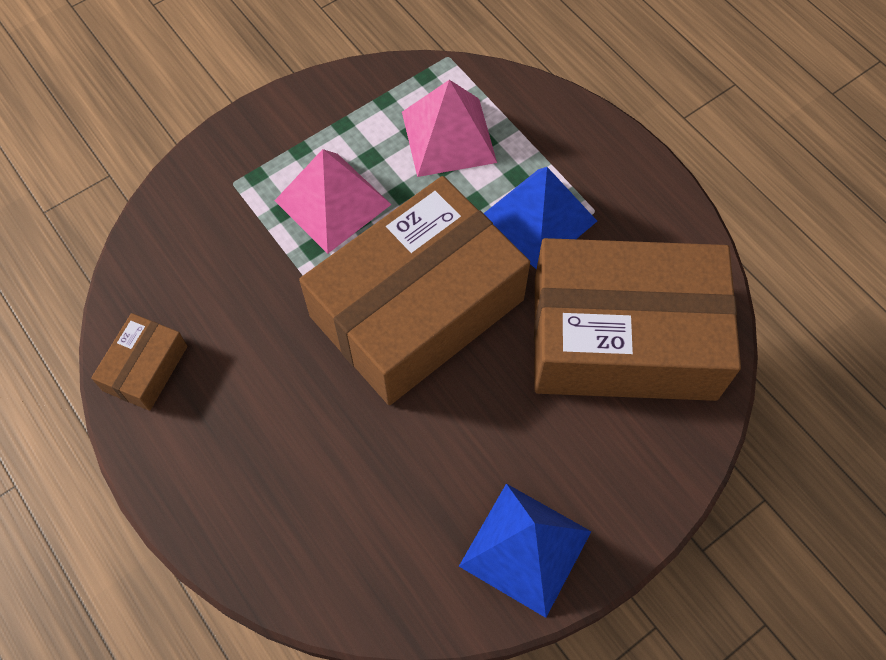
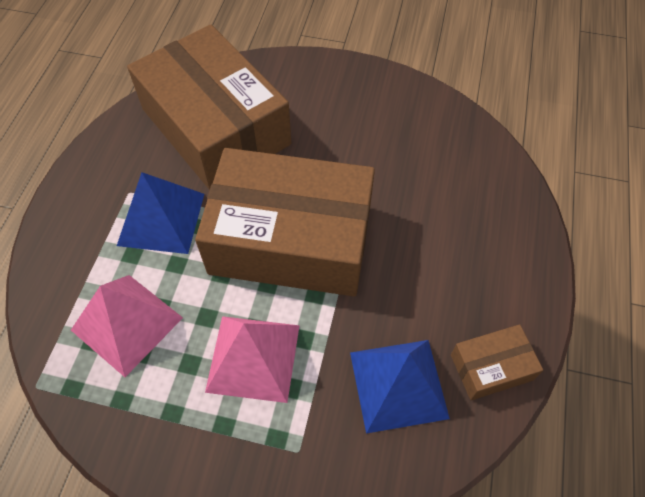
camera: 130 degrees left, 5 degrees down
blue pyramid [459,484,591,618] -> blue pyramid moved to [350,340,450,433]

